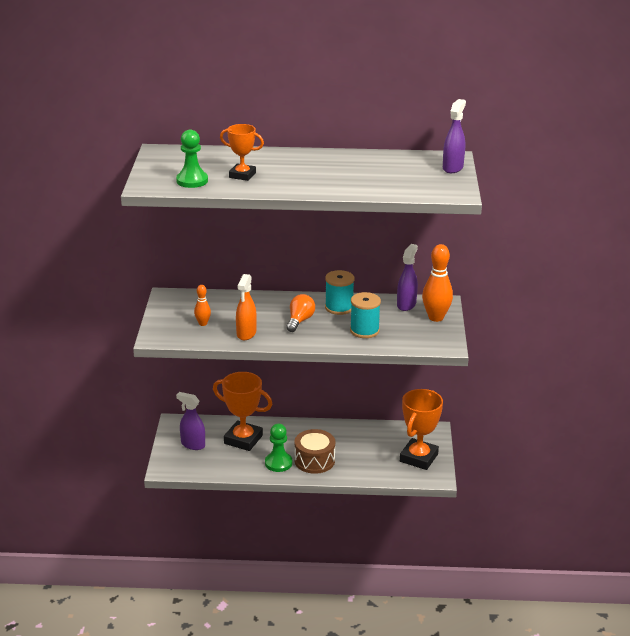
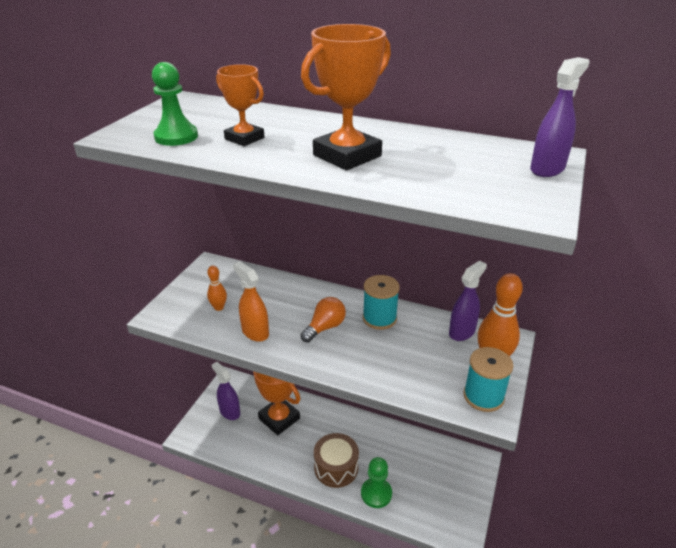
camera: 20 degrees right, 5 degrees up
orange spray bottle [236,274,257,340] -> orange spray bottle turned 105 degrees clockwise [233,261,269,342]
green pawn [265,424,292,472] -> green pawn moved to [361,457,392,508]
turquoise spool [350,292,381,338] -> turquoise spool moved to [464,347,513,412]
orange trophy [400,389,443,470] -> orange trophy moved to [301,24,391,170]

